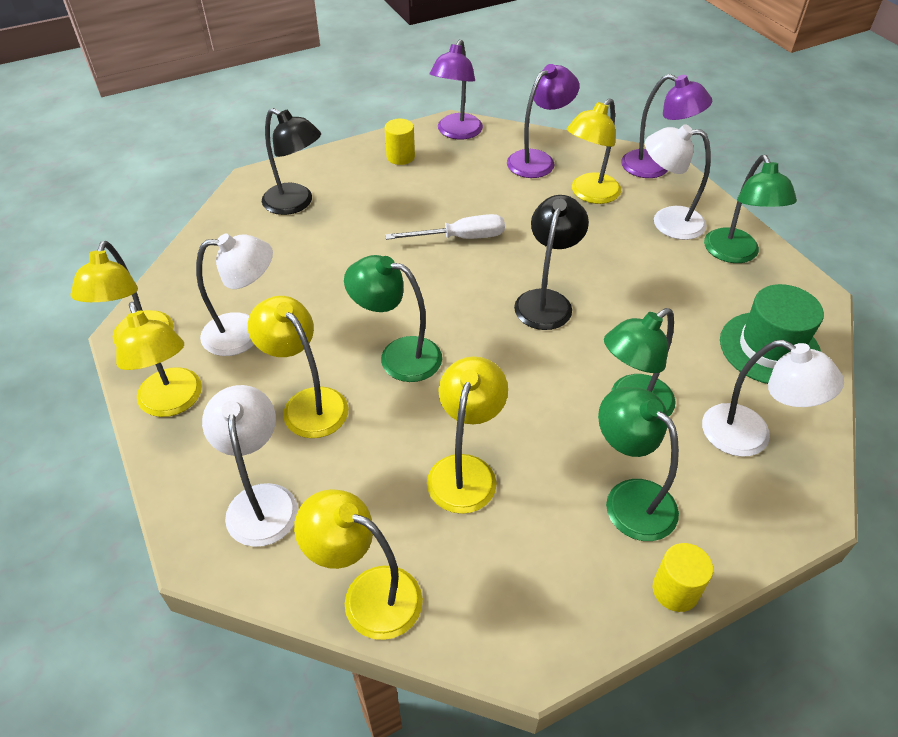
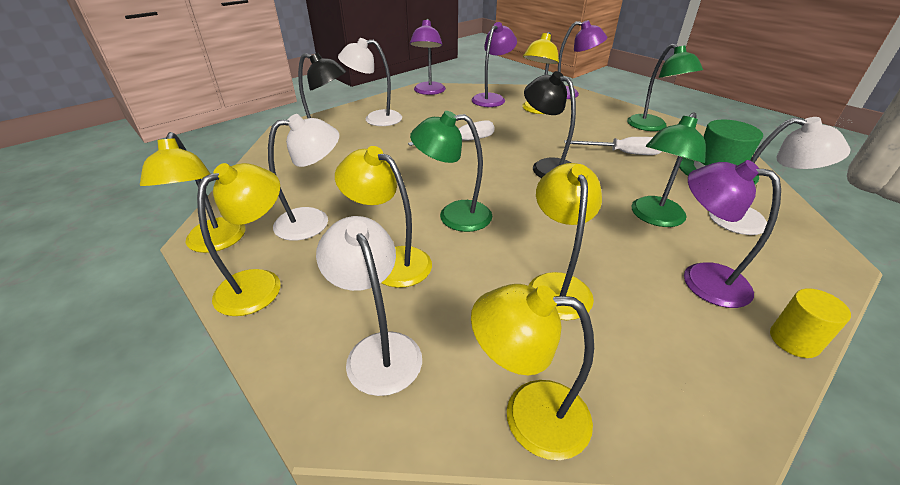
camera: 15 degrees left, 10 degrees down
yellow lamp [116,302,202,417] -> yellow lamp turned 105 degrees counterclockwise [197,163,281,316]
yellow cylinder [385,119,415,165] -> none
black lamp [514,195,589,330] -> black lamp turned 45 degrees counterclockwise [524,71,576,178]
green lamp [598,387,679,541] -> purple lamp [684,160,781,308]
white lamp [645,124,711,240] -> white lamp moved to [338,38,402,126]
none -> white screwdriver [565,137,662,155]

